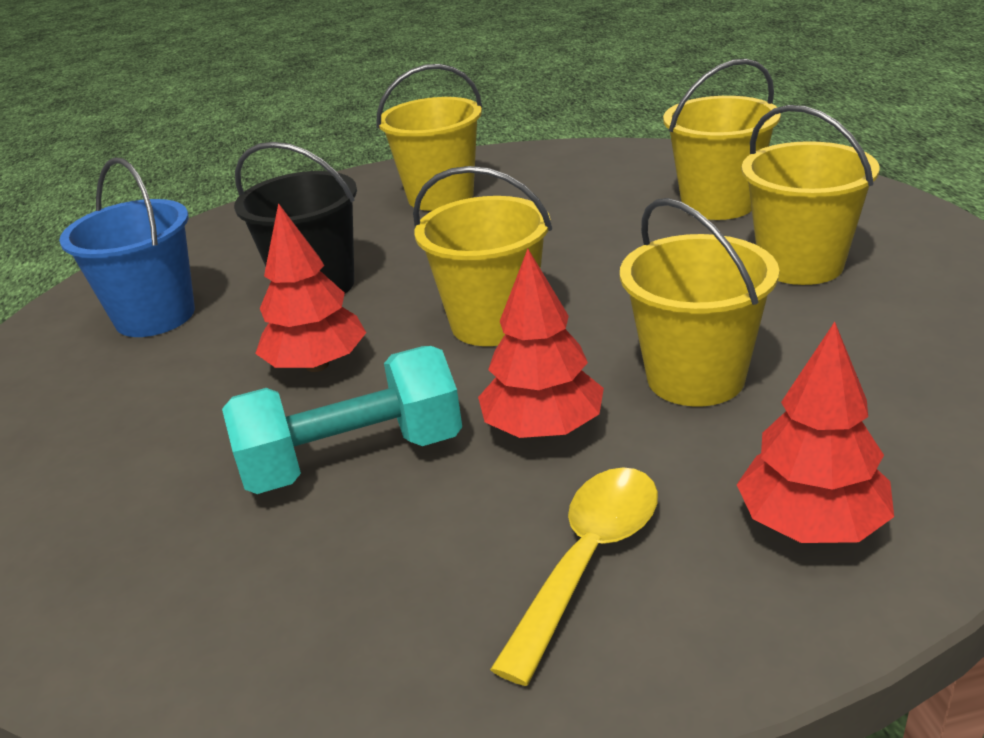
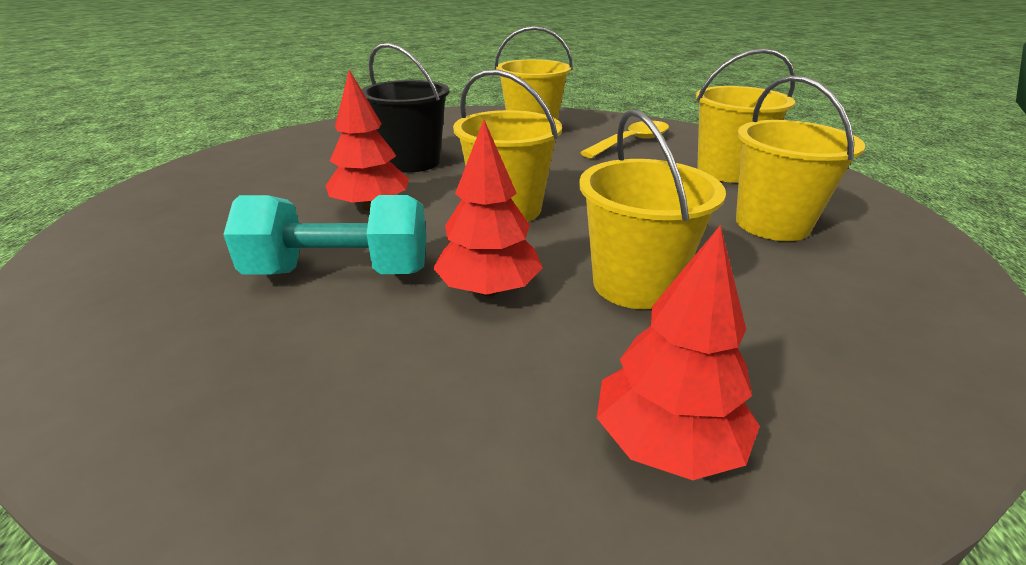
camera: 15 degrees right, 0 degrees up
blue bucket [59,158,195,337] -> none
yellow spoon [490,467,658,686] -> yellow spoon moved to [580,121,669,158]

